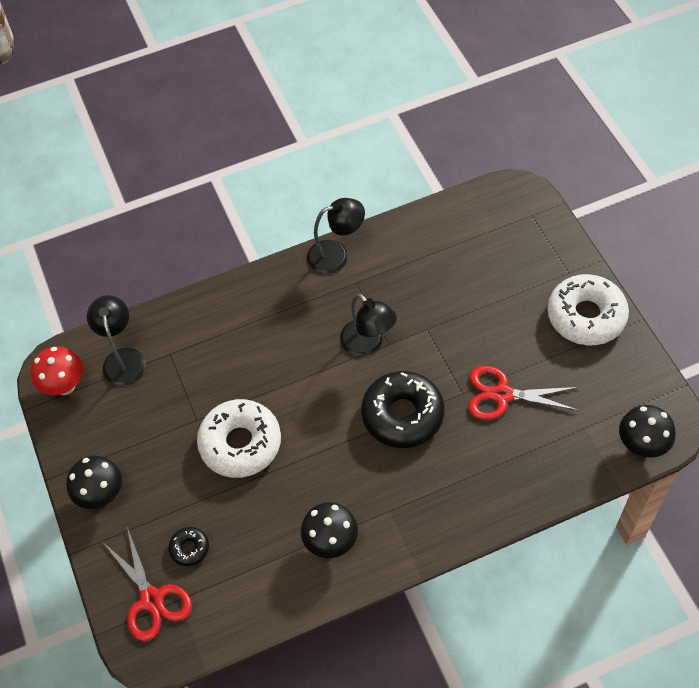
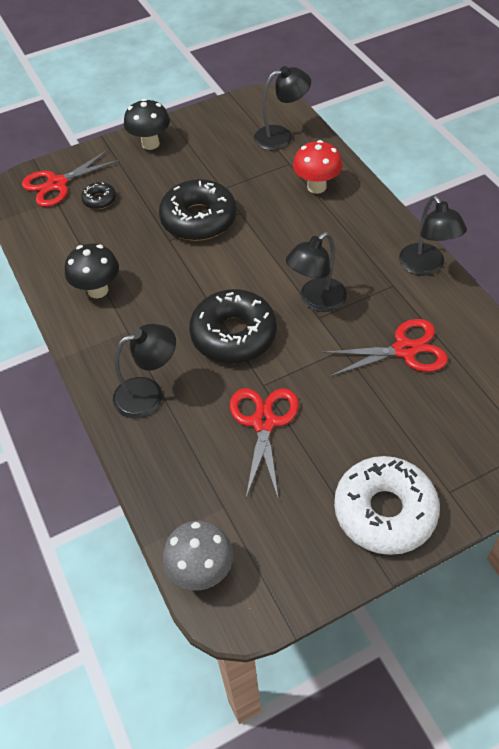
camera: 85 degrees right, 5 degrees down
red mushroom [31,346,83,395] -> red mushroom moved to [293,140,343,194]
white donut [197,399,281,478] -> black donut [159,179,237,241]
black mushroom [619,405,675,458] -> grey mushroom [163,520,233,591]
none -> black lamp [113,324,176,419]
none -> red scissors [322,319,448,377]

